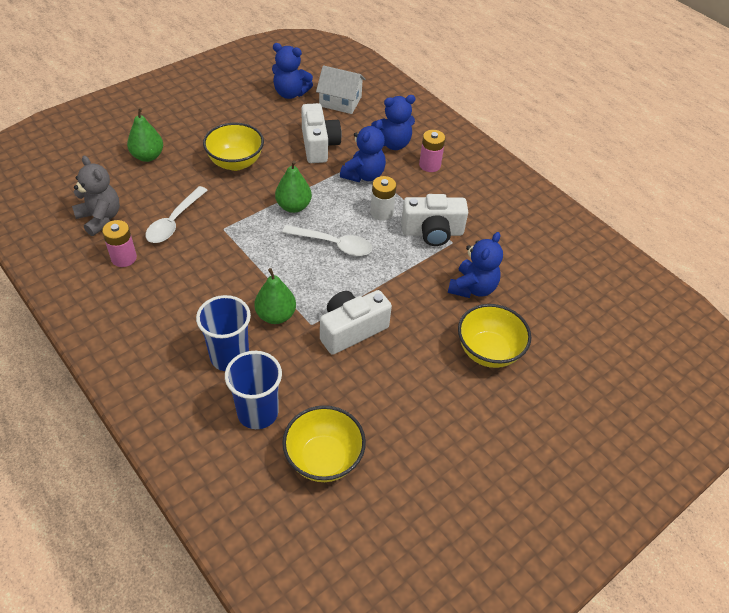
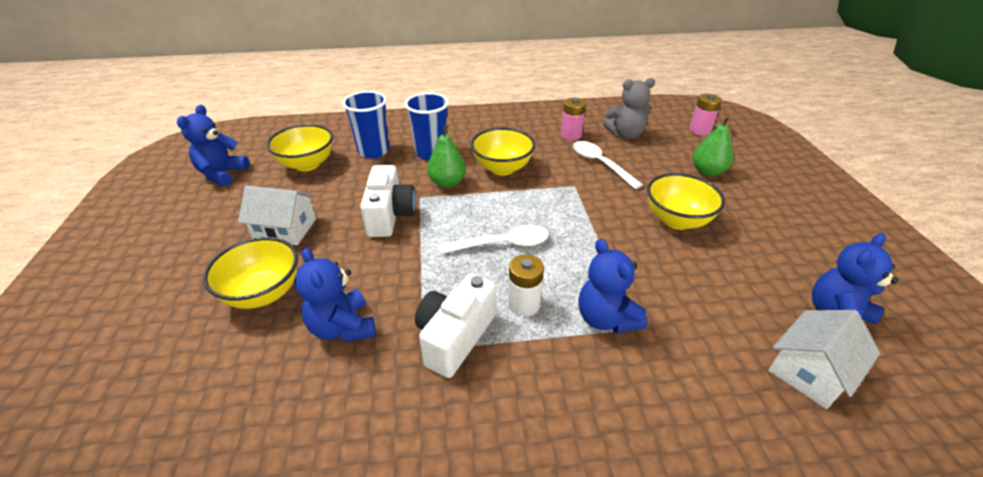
camera: 125 degrees right, 10 degrees down
green pear [275,160,312,213] -> none
white spoon [282,225,372,256] -> white spoon turned 150 degrees counterclockwise [439,225,549,254]
white camera [301,103,342,163] -> none
blue teddy bear [371,95,415,150] -> blue teddy bear moved to [177,105,249,186]
pink battery [419,130,446,172] -> pink battery moved to [689,94,722,136]
none -> white house [238,186,316,245]
none -> yellow bowl [471,128,535,176]

